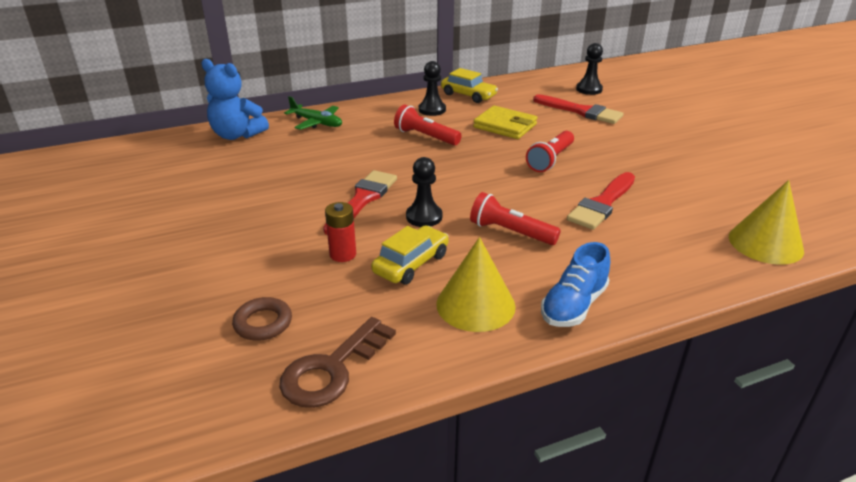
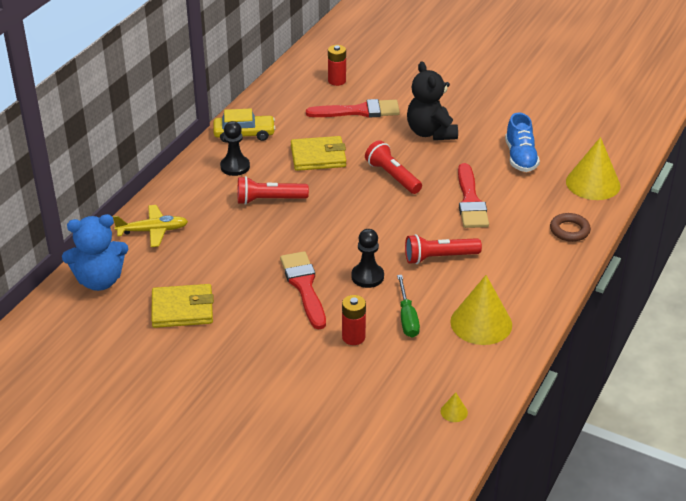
camera: 40 degrees left, 5 degrees up
brown ring [232,297,292,341] -> brown ring moved to [550,213,591,242]
brown key [279,317,396,408] -> yellow cone [441,393,468,422]
green plane [284,96,342,130] -> yellow plane [113,205,188,247]
yellow car [371,225,449,284] -> green screwdriver [397,275,420,338]
red flashlight [526,131,574,172] -> red flashlight turned 150 degrees clockwise [365,140,422,194]
blue shoe [541,242,610,327] -> blue shoe moved to [505,112,540,172]
black pawn [576,43,603,95] -> red battery [328,45,346,86]
none -> yellow wallet [151,284,214,328]
none -> black teddy bear [407,62,458,140]

